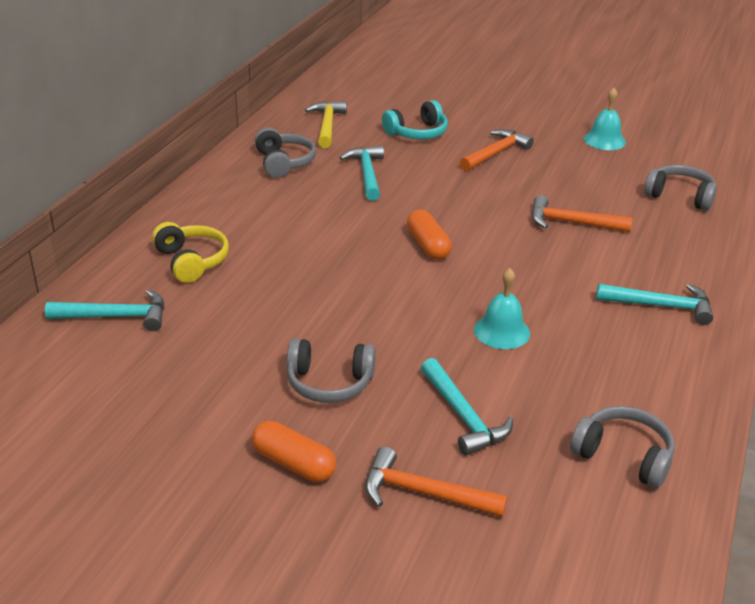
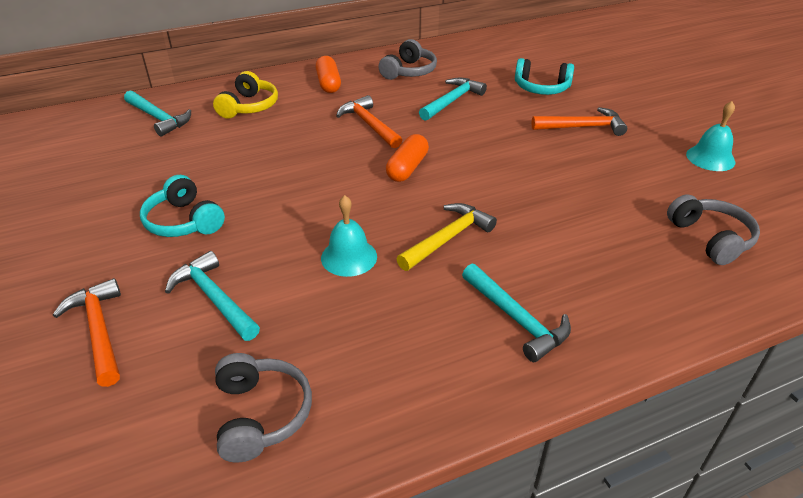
camera: 45 degrees right, 5 degrees up
orange capsule [252,421,336,482] -> orange capsule moved to [316,56,341,93]
grey headphones [287,338,376,403] -> turquoise headphones [140,175,225,237]
yellow hammer [305,101,347,148] -> yellow hammer moved to [397,203,497,271]
turquoise hammer [421,358,513,456] -> turquoise hammer turned 120 degrees clockwise [165,251,260,341]
orange hammer [532,195,633,232] -> orange hammer moved to [336,95,402,148]

